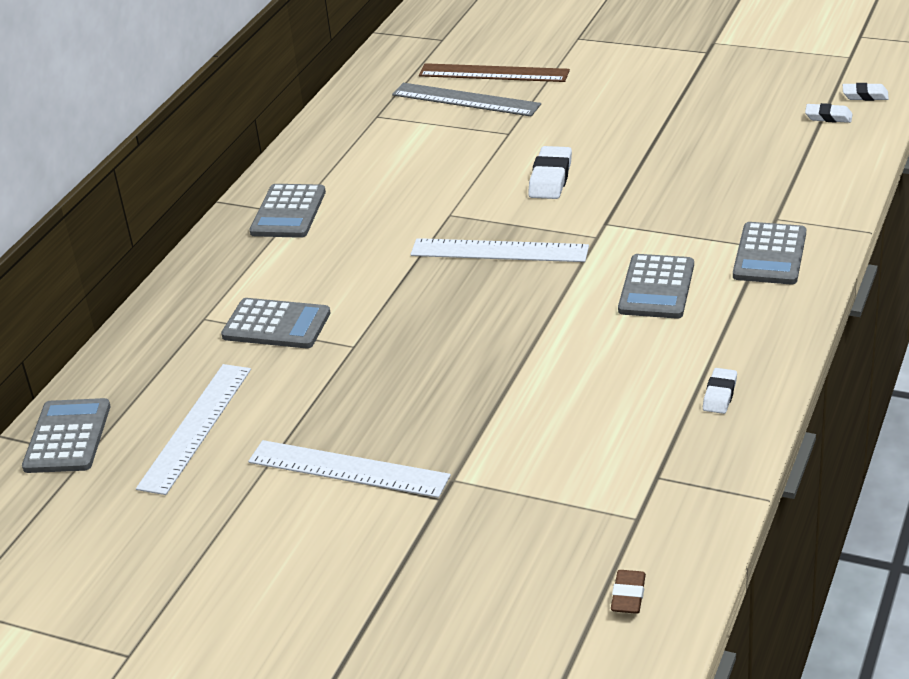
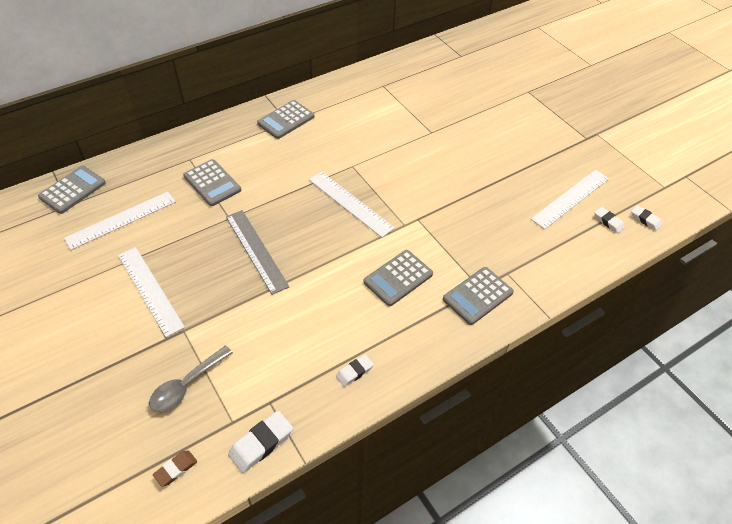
camera: 30 degrees right, 15 degrees up
grey ruler [392,83,541,116] -> grey ruler moved to [226,210,289,295]
brown ruler [419,63,570,82] -> none
white eraser [528,146,572,199] -> white eraser moved to [228,411,293,473]
none -> grey spoon [149,346,233,412]
none -> white ruler [531,170,609,229]

